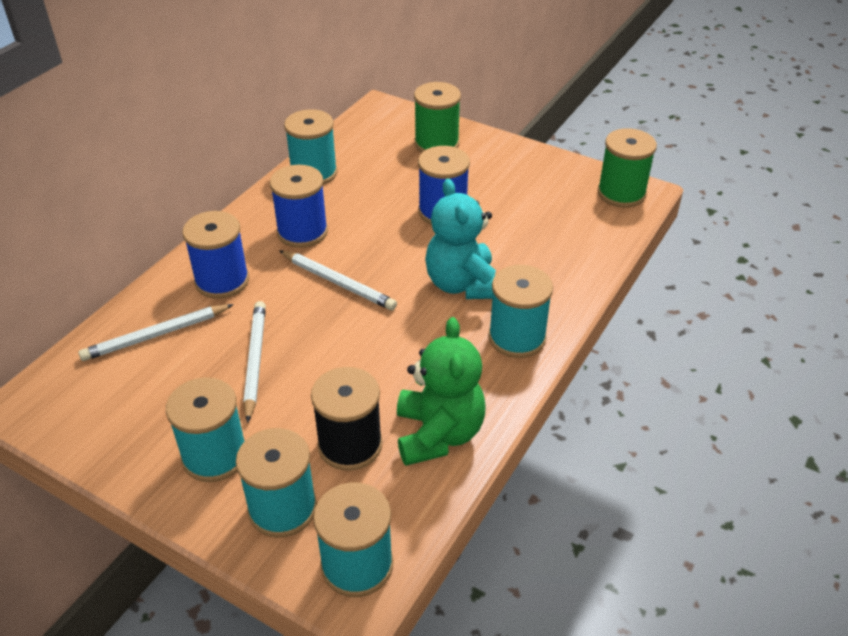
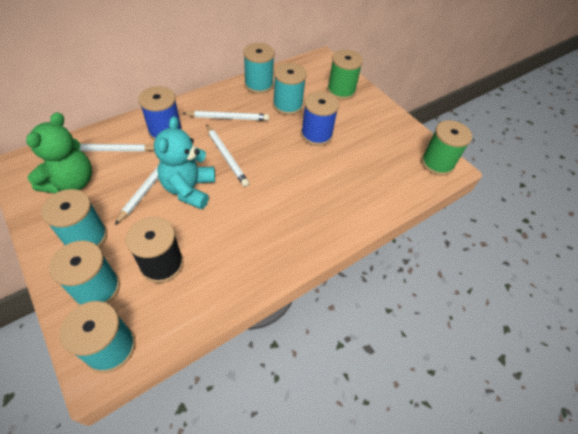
camera: 20 degrees right, 10 degrees up
blue spool [270,165,328,248] -> white pencil [182,111,269,121]
green teddy bear [397,317,486,466] -> green teddy bear moved to [26,112,92,194]
turquoise teddy bear [425,178,496,299] -> turquoise teddy bear moved to [154,116,215,209]
turquoise spool [488,265,553,358] -> turquoise spool moved to [273,63,307,115]

